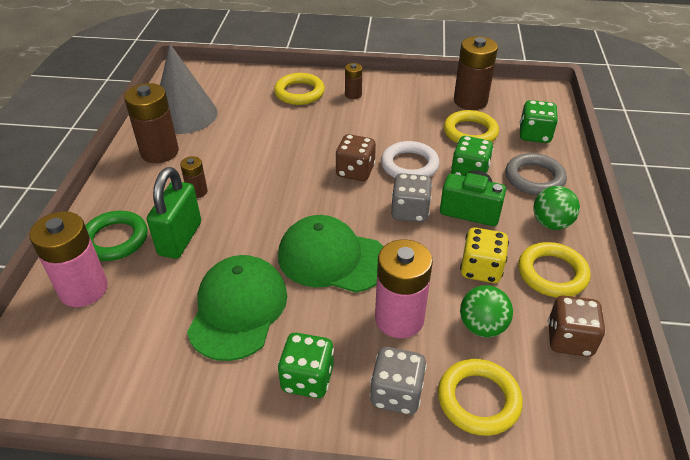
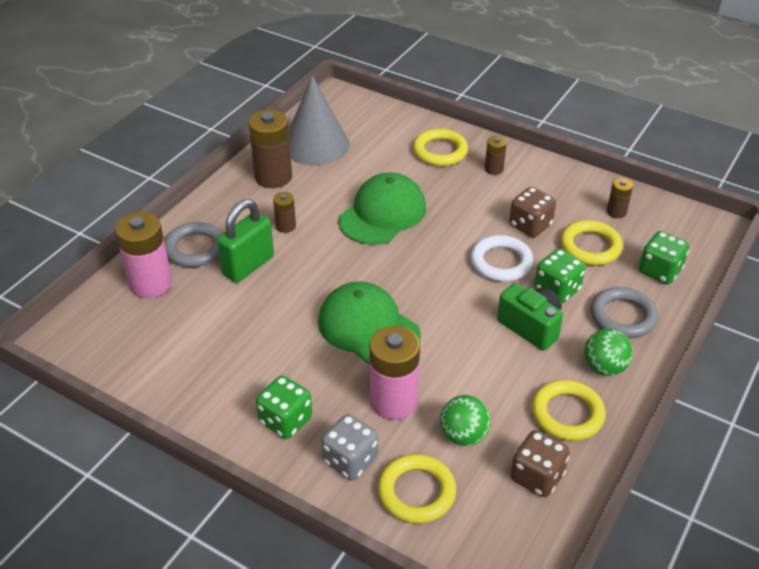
camera: 25 degrees right, 0 degrees up
green ring [85,211,148,261] -> grey ring [164,222,223,267]
green cap [187,255,287,361] -> green cap moved to [339,173,426,245]
brown dice [335,134,376,181] -> brown dice moved to [509,187,556,237]
grey dice [391,173,432,222] -> none
brown battery [454,36,498,110] -> brown battery [607,178,633,218], size x0.51
yellow dice [460,228,509,283] -> none

